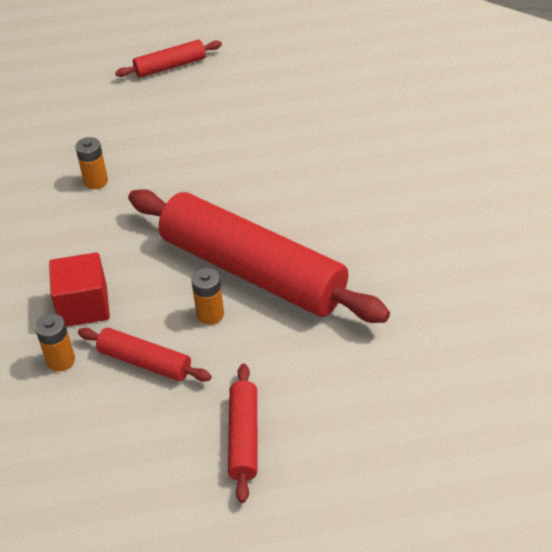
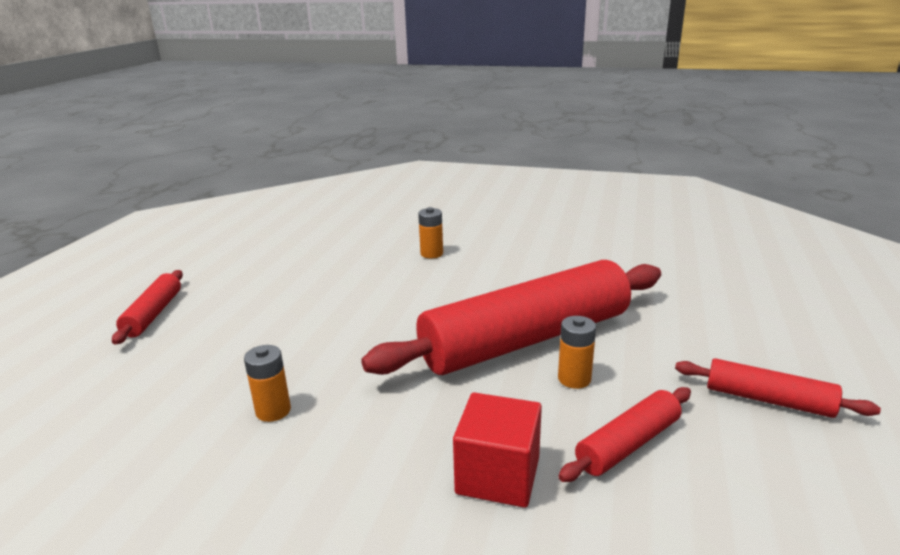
camera: 65 degrees left, 20 degrees down
orange battery [35,314,75,372] -> orange battery moved to [418,207,443,259]

